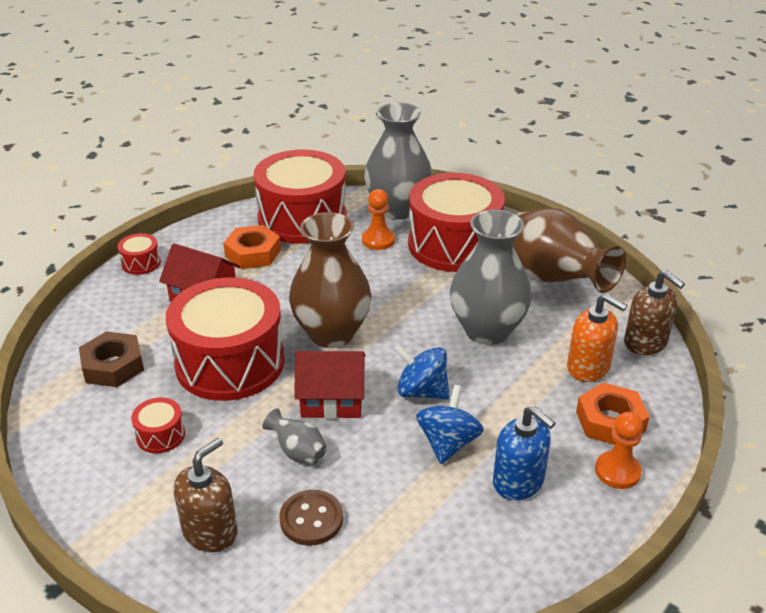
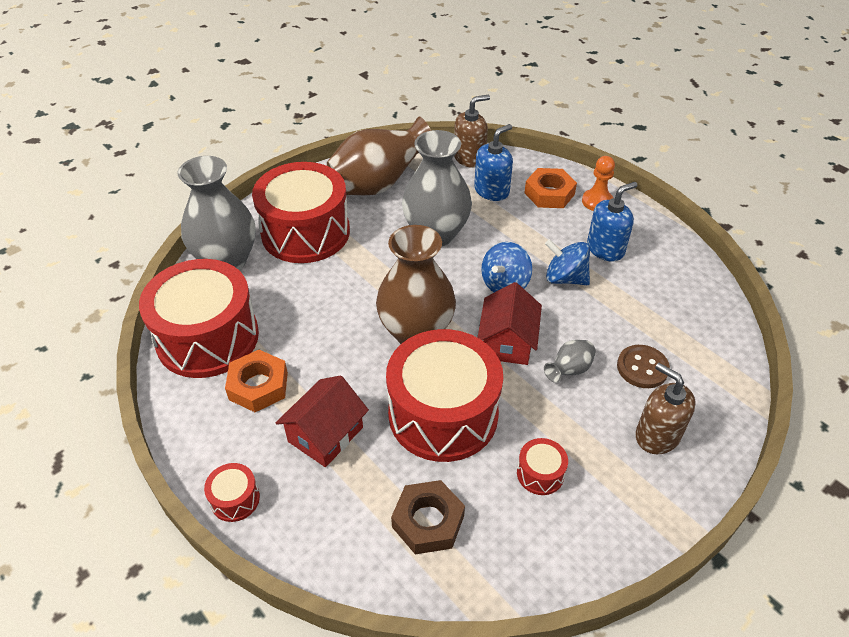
camera: 80 degrees left, 10 degrees up
orange pawn [362,189,395,250] -> none
orange soap dispenser [567,294,627,382] -> blue soap dispenser [474,124,513,201]

